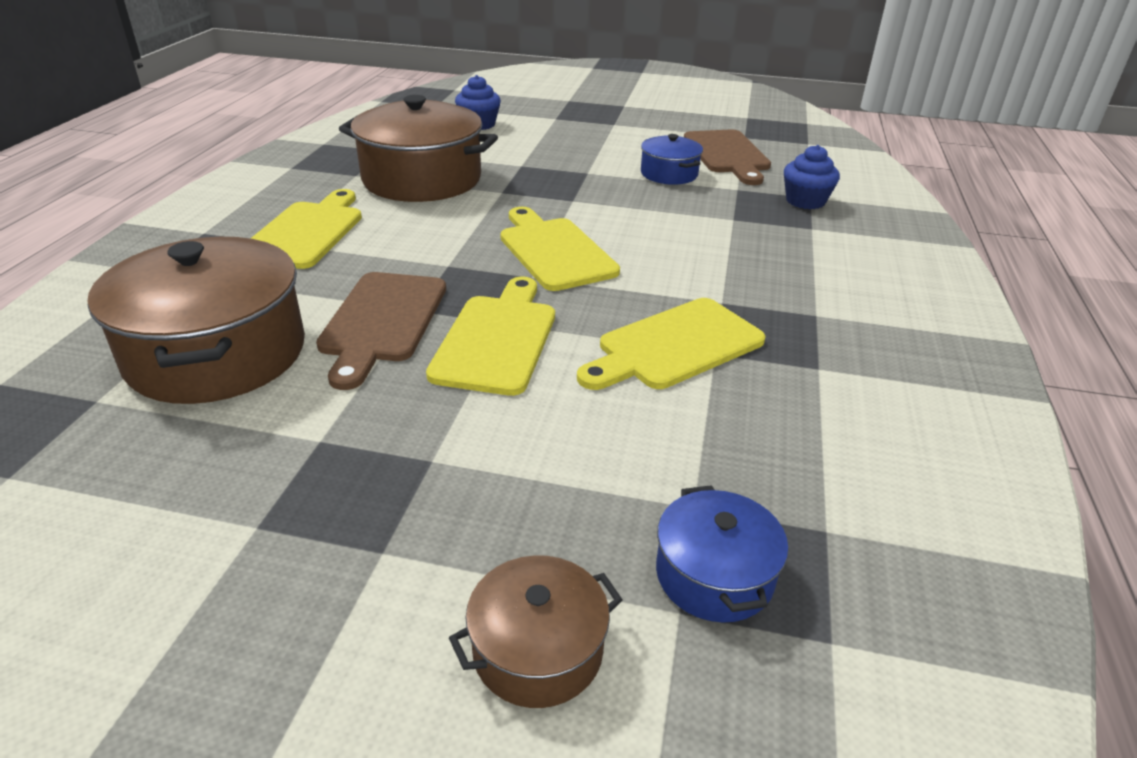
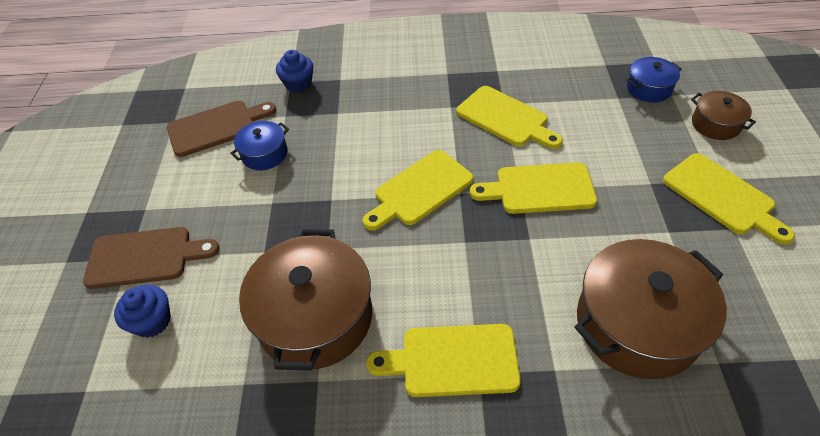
camera: 100 degrees left, 15 degrees up
brown cutting board [316,272,446,390] -> brown cutting board moved to [83,227,220,289]
none -> yellow cutting board [663,153,795,244]

